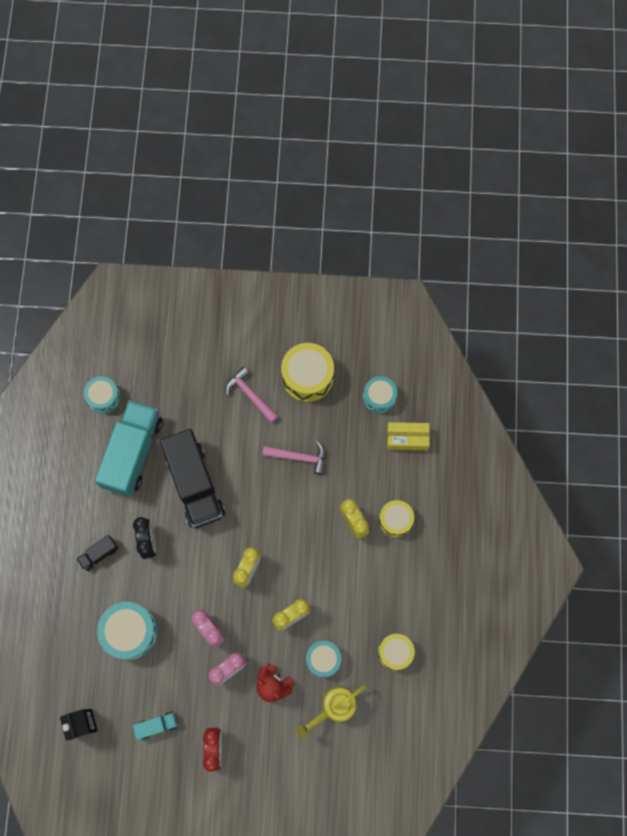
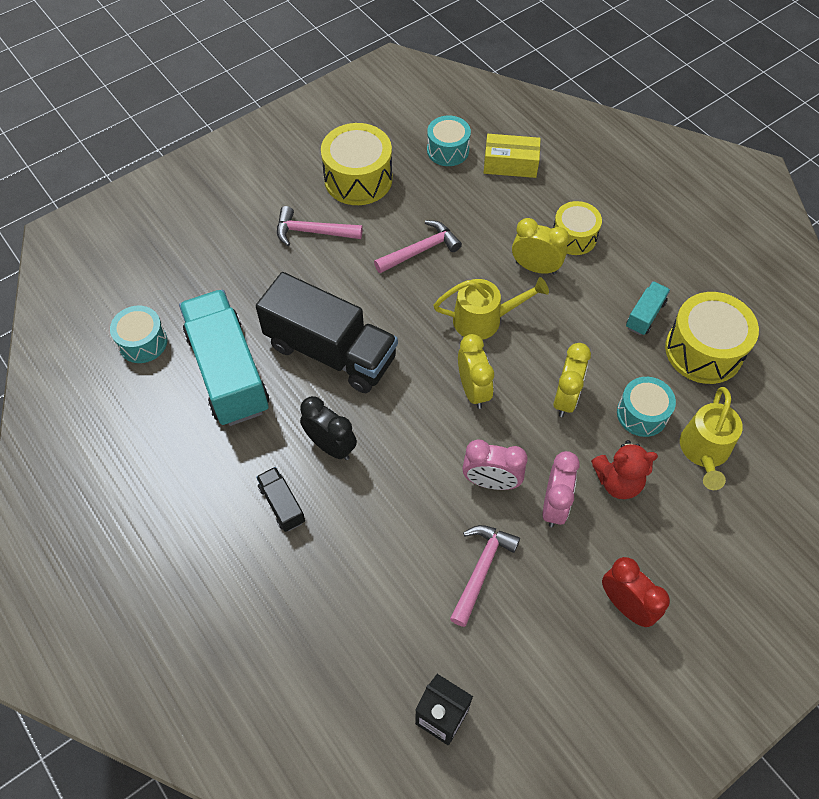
camera: 40 degrees left, 15 degrees down
black truck [76,535,118,571] -> black truck turned 135 degrees clockwise [256,467,305,532]
turquoise drum [97,602,158,660] -> none
turquoise truck [133,712,178,740] -> turquoise truck moved to [626,281,670,335]
yellow drum [378,634,415,670] -> yellow drum [665,292,759,384], size x1.58
yellow box [387,422,430,450] -> yellow box turned 45 degrees clockwise [484,134,541,178]
none -> yellow watering can [434,277,549,340]
none -> pink hammer [450,525,520,627]

